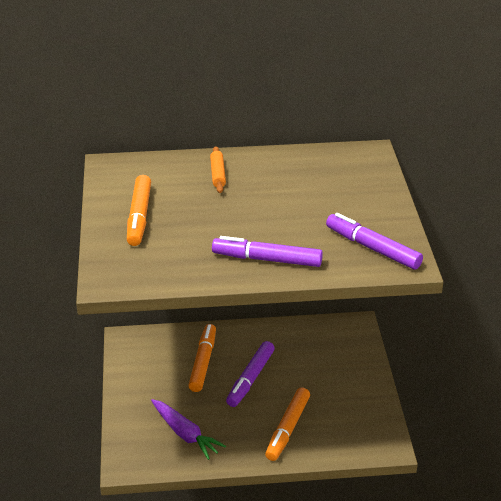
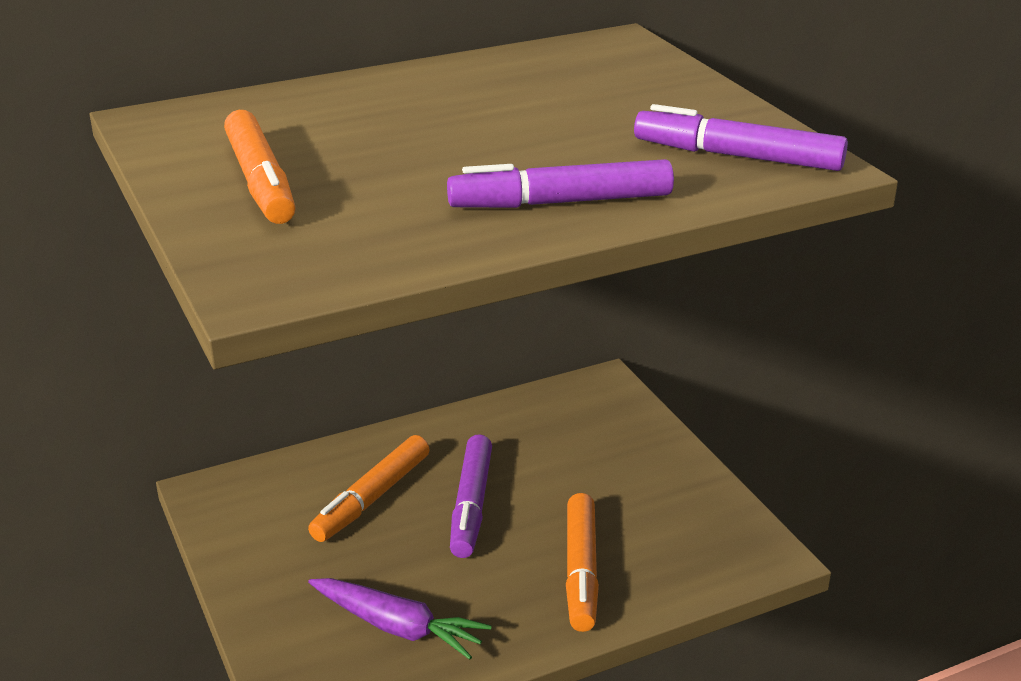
camera: 20 degrees left, 5 degrees down
orange marker [188,324,216,392] -> orange marker turned 135 degrees counterclockwise [308,435,430,542]
orange rolling pin [210,146,226,193] -> none

